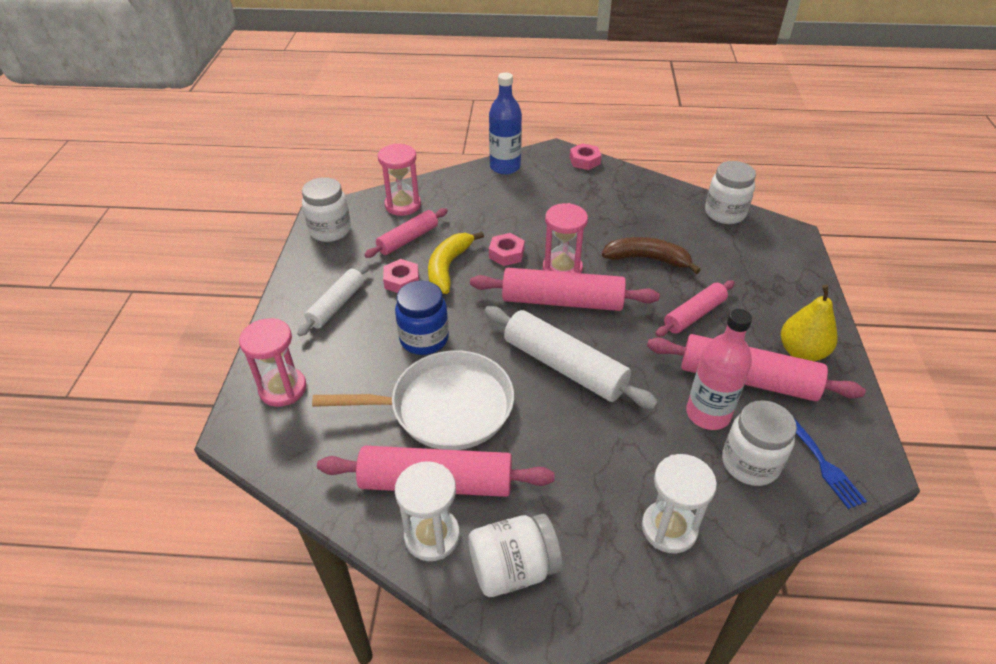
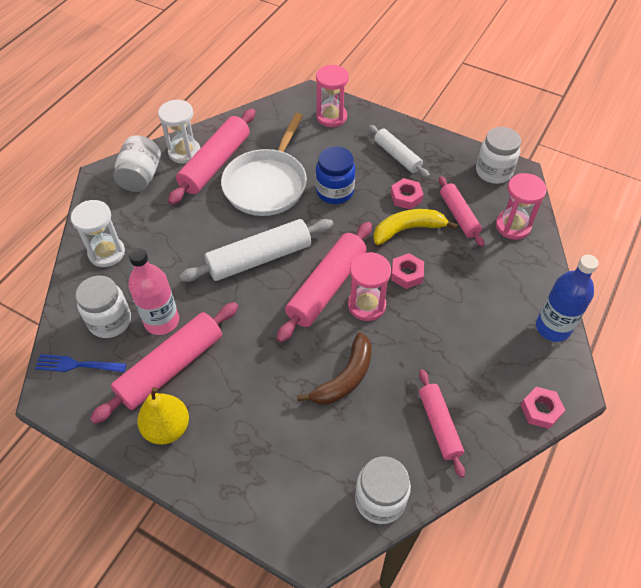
camera: 115 degrees right, 10 degrees up
yellow banana [428,232,484,294] -> yellow banana turned 60 degrees counterclockwise [373,209,458,245]
pink rolling pin [656,280,735,337] -> pink rolling pin moved to [419,369,465,478]

